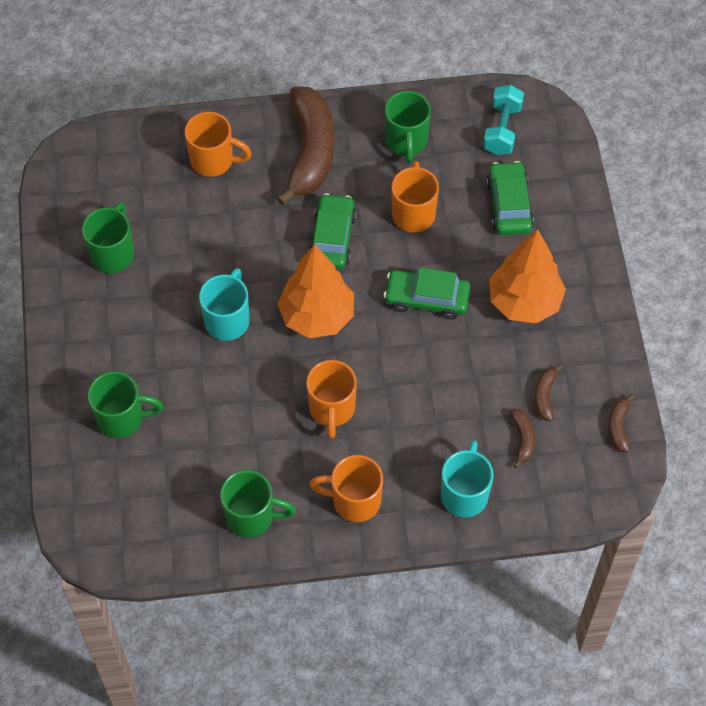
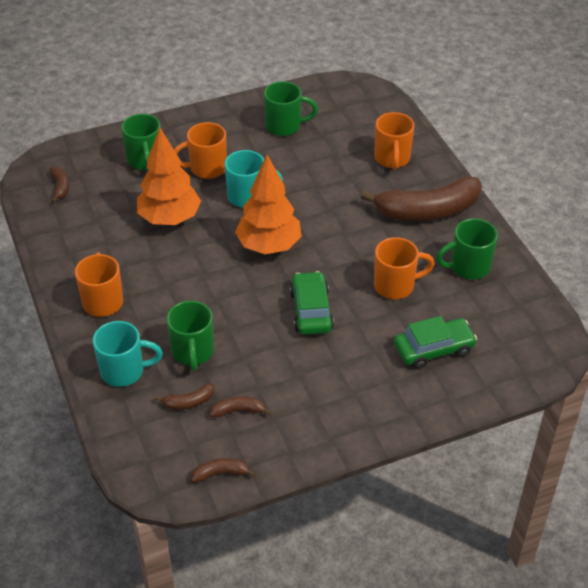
camera: 75 degrees right, 15 degrees down
green mug [220,470,296,537] -> green mug moved to [166,301,214,371]
orange mug [306,360,357,439] -> orange mug moved to [174,122,227,179]
green car [308,193,357,270] -> none
turquoise dumbbell [483,85,524,155] -> none
orange tree [489,229,566,323] -> orange tree moved to [137,127,201,225]
none -> brown banana [49,166,69,203]

